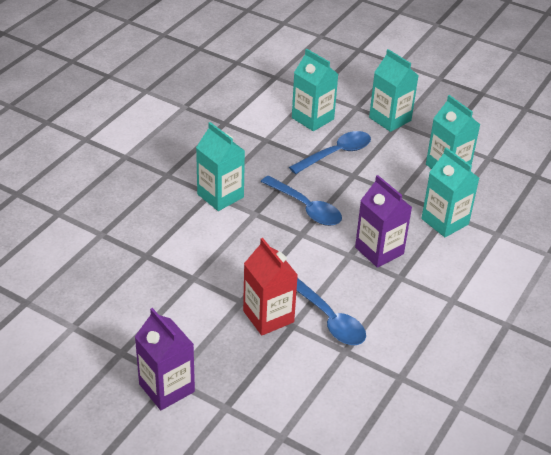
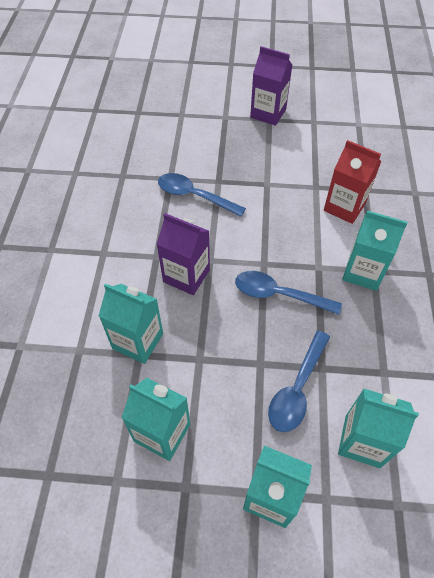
camera: 155 degrees right, 15 degrees up
red carton [243,238,298,335] -> red carton moved to [324,140,381,224]

